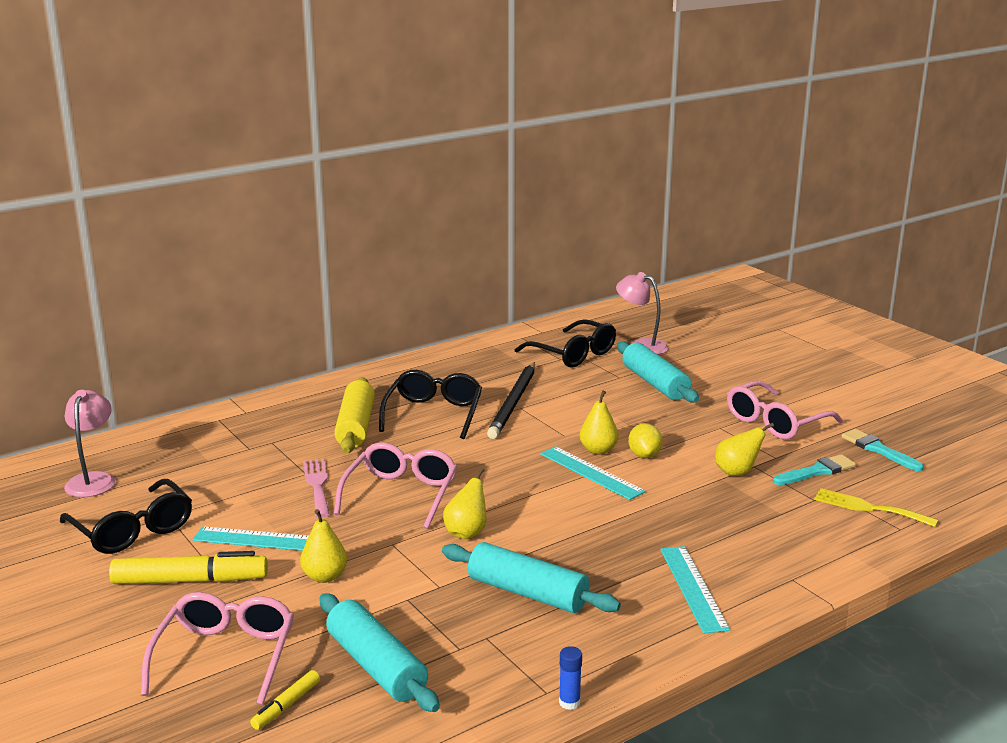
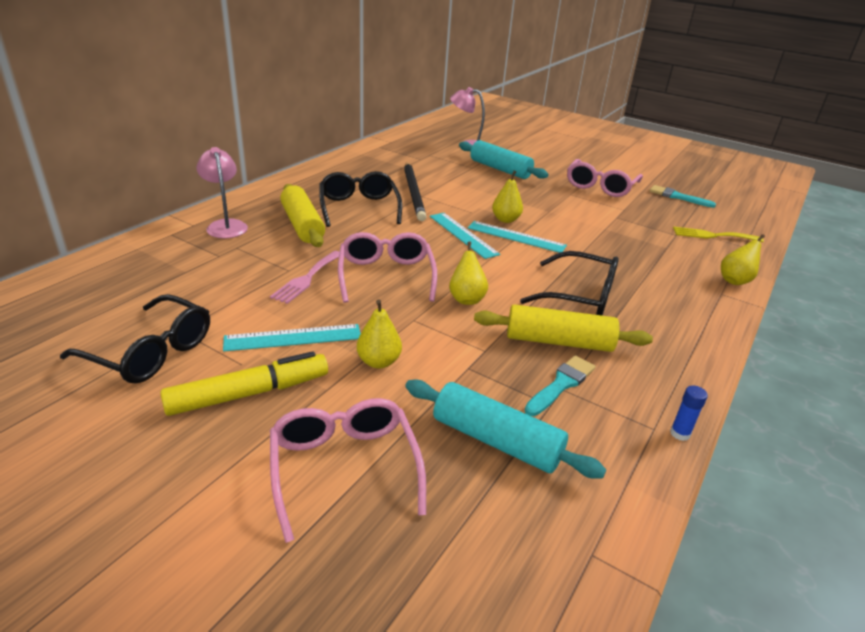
camera: 25 degrees left, 10 degrees up
pink lamp [64,390,115,497] -> pink lamp moved to [196,147,248,238]
yellow marker [250,670,320,730] -> none
pink fork [303,459,330,517] -> pink fork turned 120 degrees counterclockwise [270,251,339,304]
turquoise rolling pin [442,542,621,613] -> yellow rolling pin [474,304,653,352]
black glasses [515,319,616,368] -> black glasses moved to [520,251,619,316]
yellow lemon [628,423,662,458] -> none
turquoise ruler [660,546,730,634] -> turquoise ruler moved to [430,213,500,259]
yellow pear [715,423,774,476] -> yellow pear moved to [721,234,765,285]
turquoise brush [773,454,856,485] -> turquoise brush moved to [524,355,596,416]

